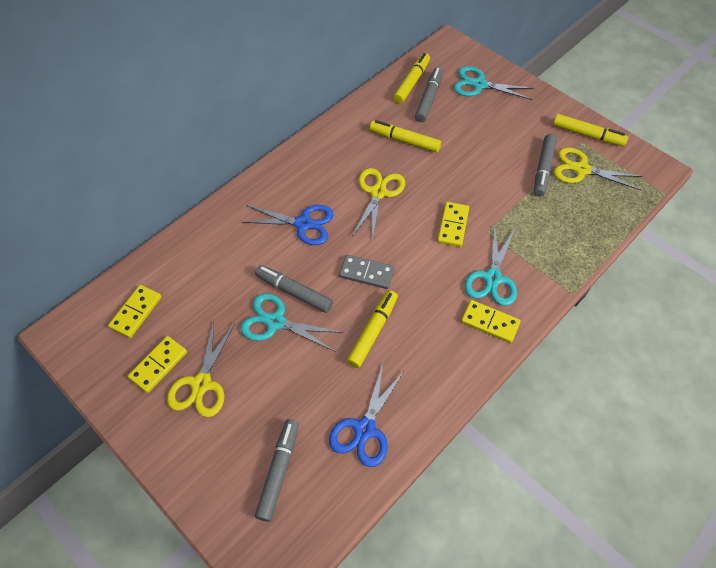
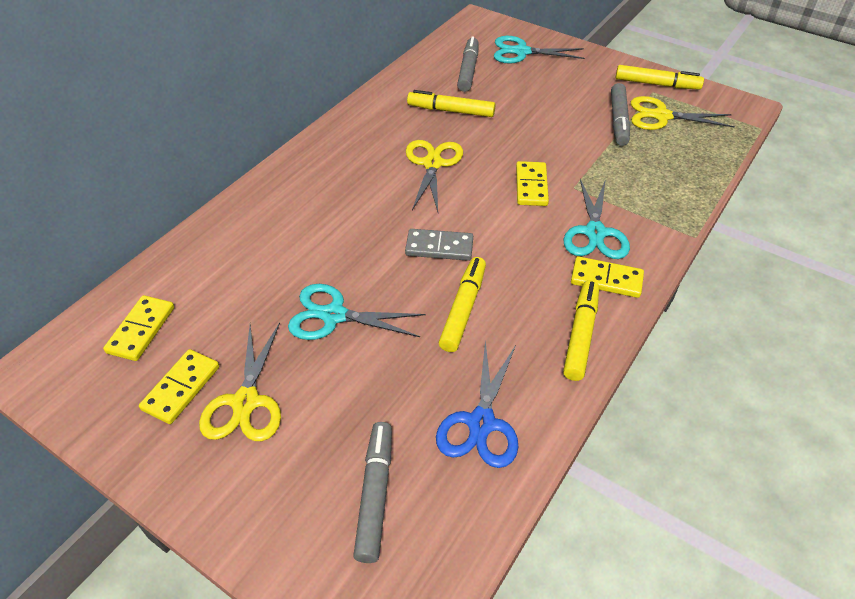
camera: 10 degrees left, 10 degrees down
blue scissors [241,205,334,245] -> none
grey marker [255,265,333,313] -> none
yellow marker [393,53,430,104] -> yellow marker moved to [563,280,599,381]

